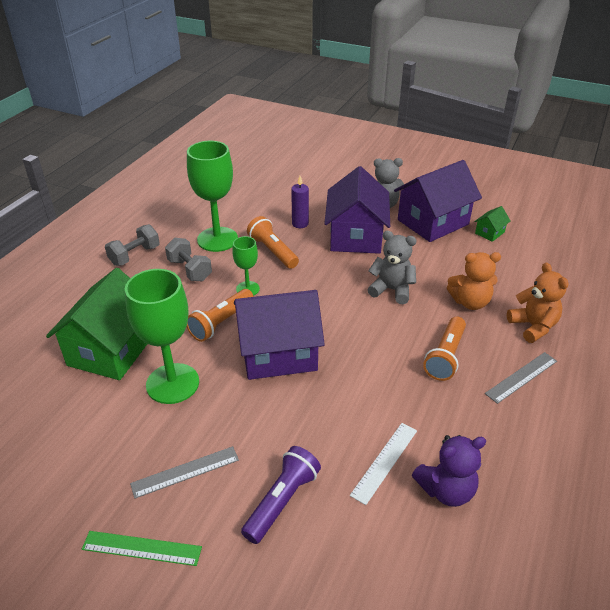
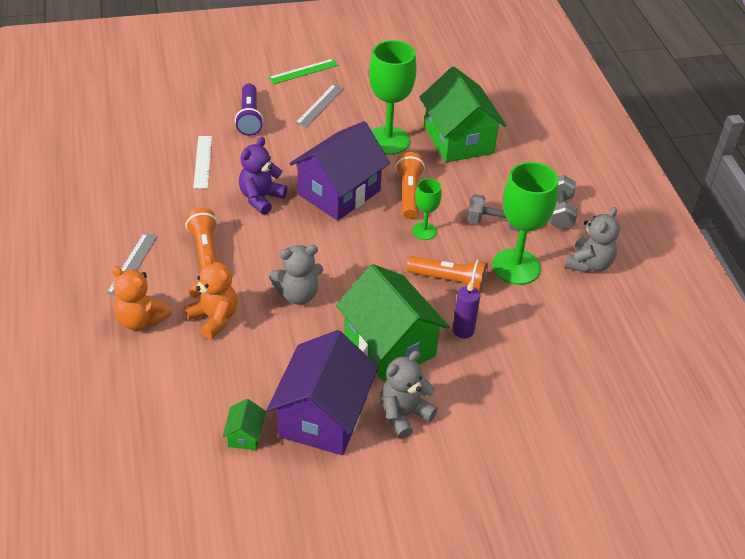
camera: 140 degrees right, 5 degrees up
purple house [324,166,390,254] -> green house [336,264,450,382]
purple teddy bear [412,435,486,507] -> purple teddy bear moved to [239,137,287,215]
orange teddy bear [447,252,501,310] -> orange teddy bear turned 90 degrees clockwise [185,254,238,339]
none -> grey teddy bear [565,207,620,273]

